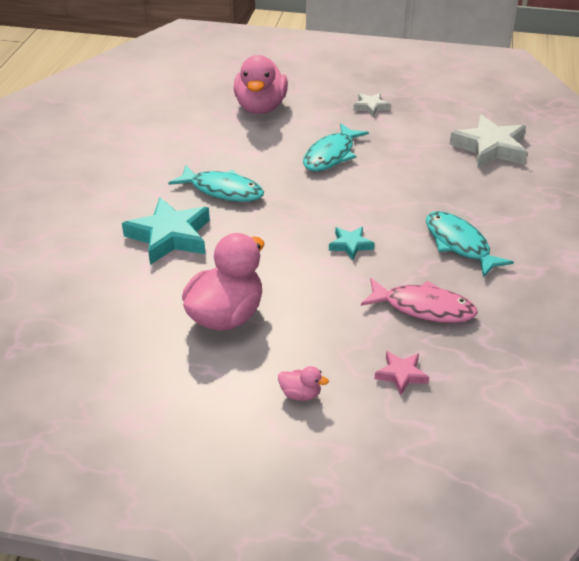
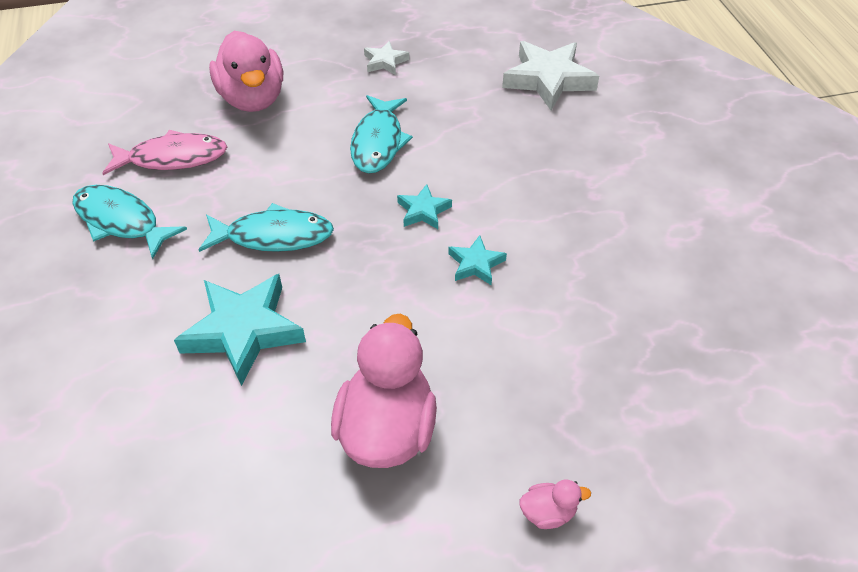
camera: 25 degrees left, 10 degrees up
pink fish [361,278,478,323] -> pink fish moved to [102,130,227,175]
pink star [374,351,429,396] -> none
turquoise fish [426,211,514,278] -> turquoise fish moved to [72,185,187,259]
none -> turquoise star [397,184,452,229]

